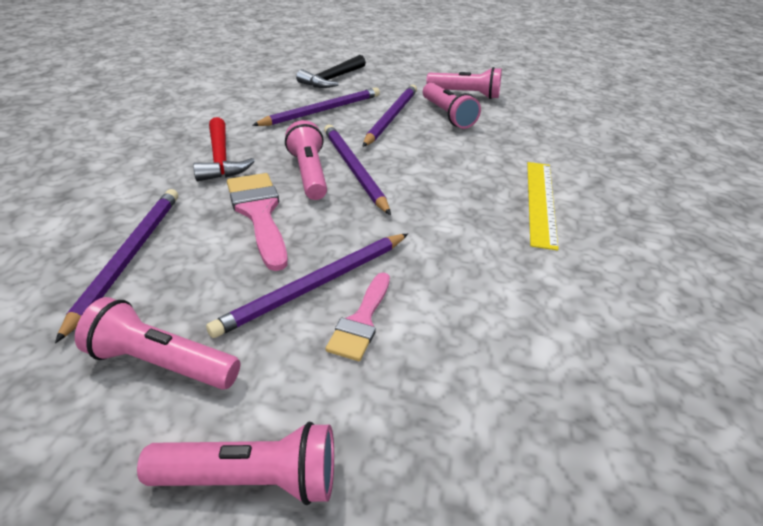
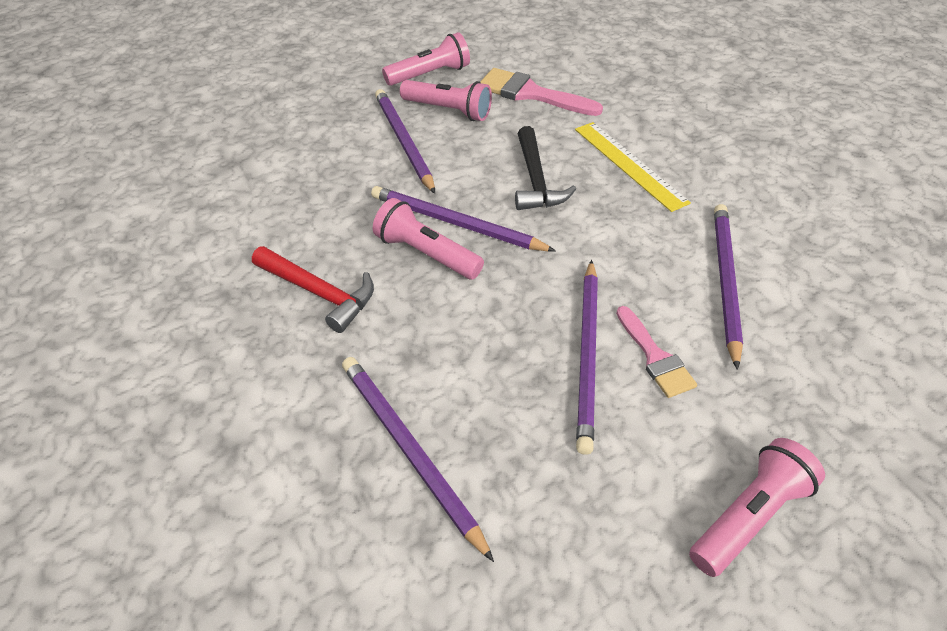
camera: 40 degrees left, 10 degrees up
pink flashlight [75,297,240,390] -> none
pink brush [227,173,288,271] -> pink brush moved to [480,68,603,116]
purple pencil [252,87,380,126] -> purple pencil moved to [714,204,743,370]
black hammer [296,55,366,88] -> black hammer moved to [515,126,576,210]

